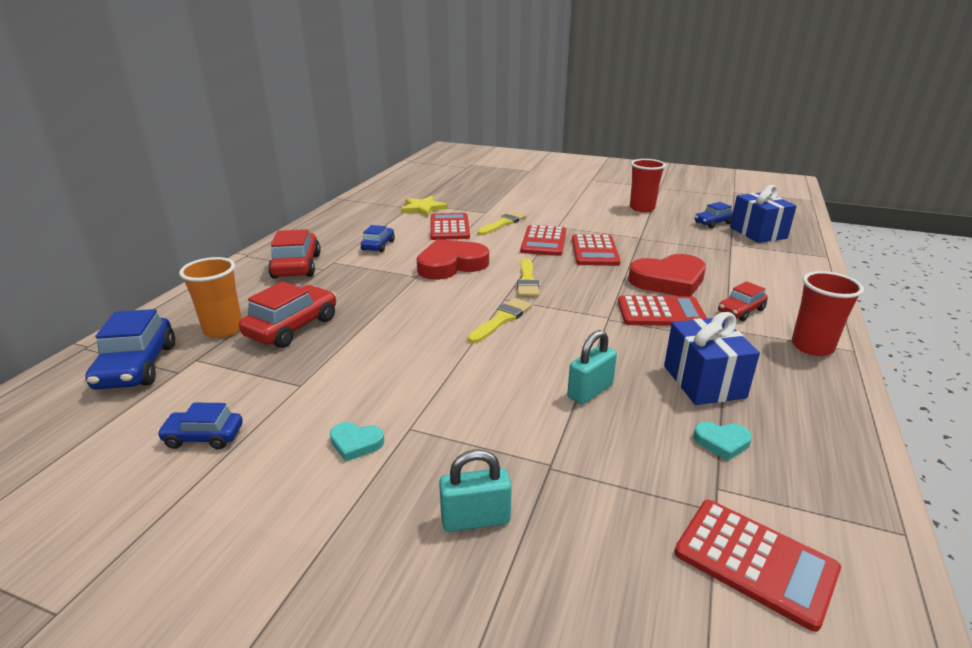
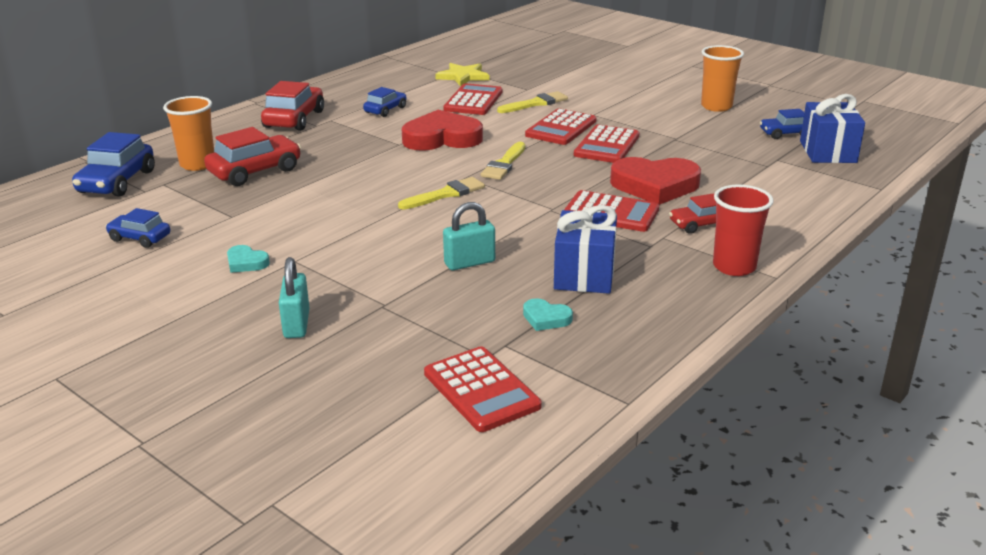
camera: 20 degrees right, 0 degrees up
turquoise padlock [439,449,512,532] -> turquoise padlock turned 75 degrees clockwise [279,257,310,338]
red cup [630,159,666,212] -> orange cup [701,45,744,112]

